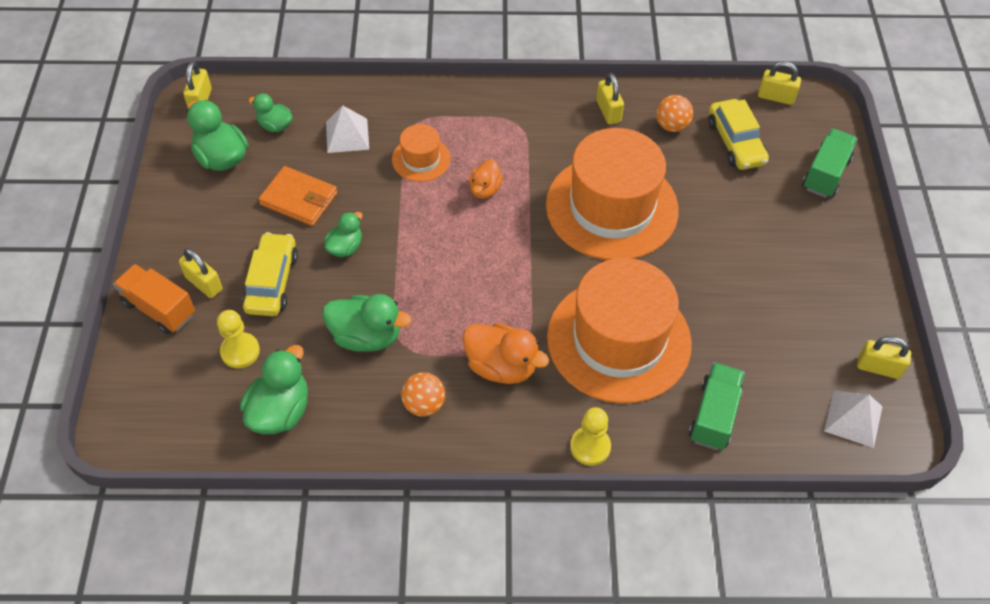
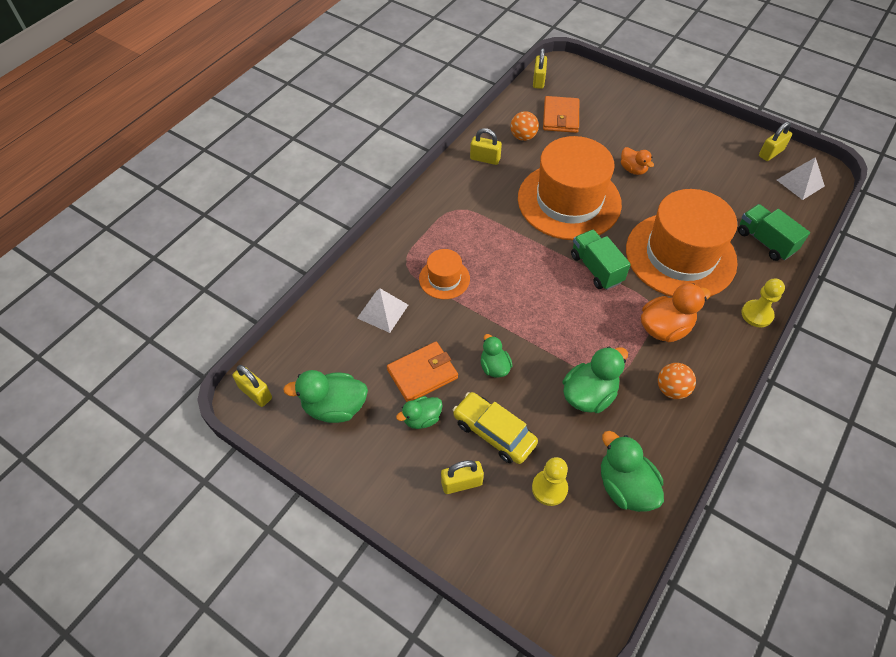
camera: 55 degrees left, 0 degrees up
orange truck [113,264,195,334] -> none
green duck [248,94,293,132] -> green duck moved to [396,396,443,429]
orange duck [469,159,503,199] -> orange duck moved to [621,147,654,175]
yellow car [708,99,769,170] -> orange wallet [543,96,579,133]
yellow padlock [758,61,801,105] -> yellow padlock turned 45 degrees counterclockwise [533,48,547,89]
green truck [802,129,858,198] -> green truck moved to [571,230,631,290]

